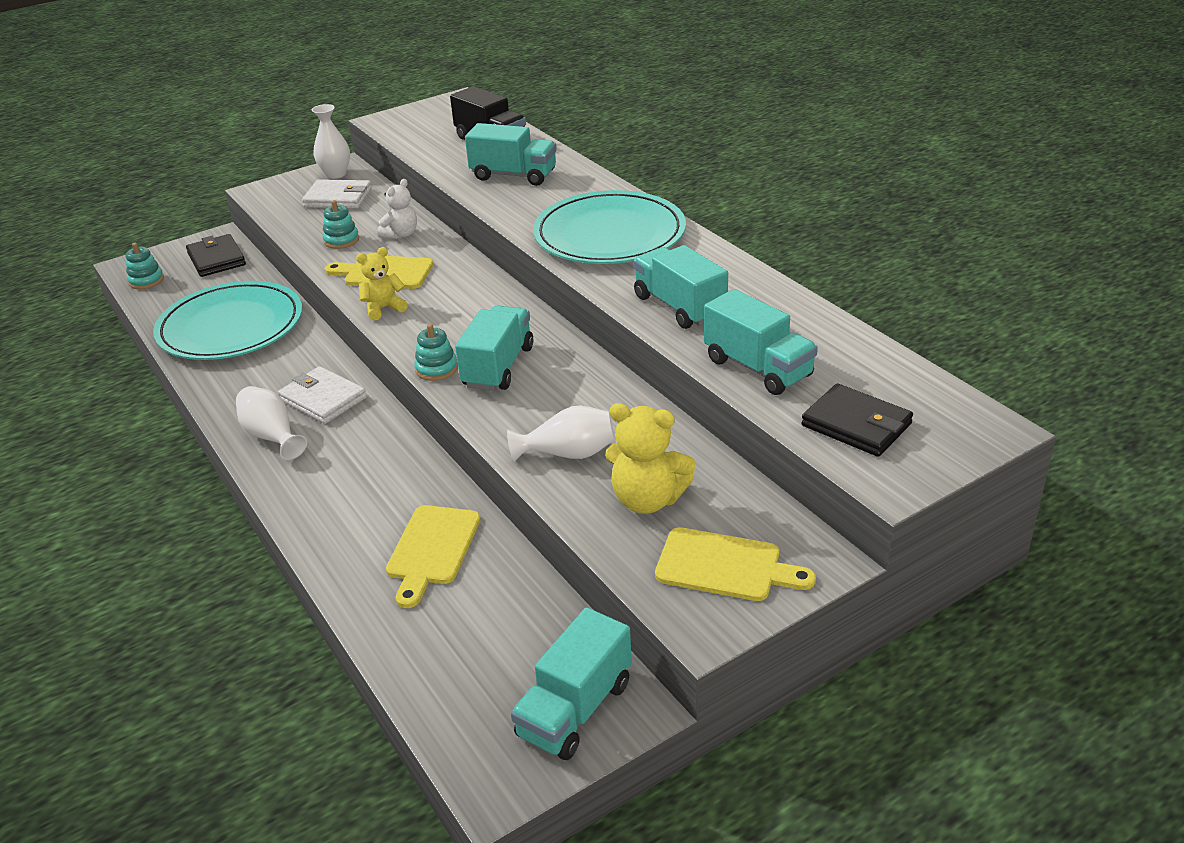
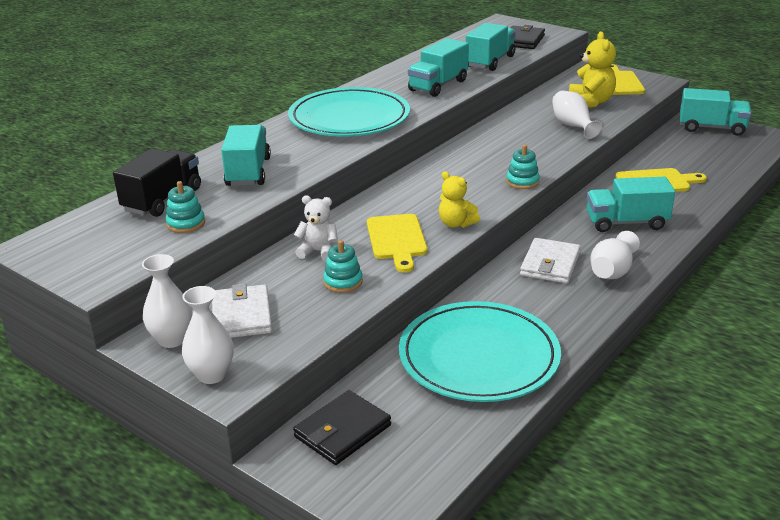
camera: 110 degrees left, 5 degrees down
turquoise stacking toy [126,243,164,289] -> turquoise stacking toy moved to [166,181,205,233]
turquoise truck [455,305,533,391] -> turquoise truck moved to [587,177,675,232]
none -> white vase [182,286,234,384]

